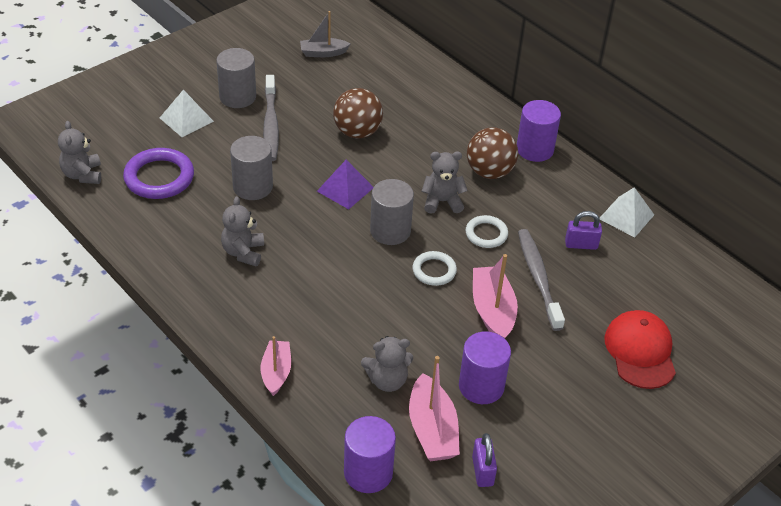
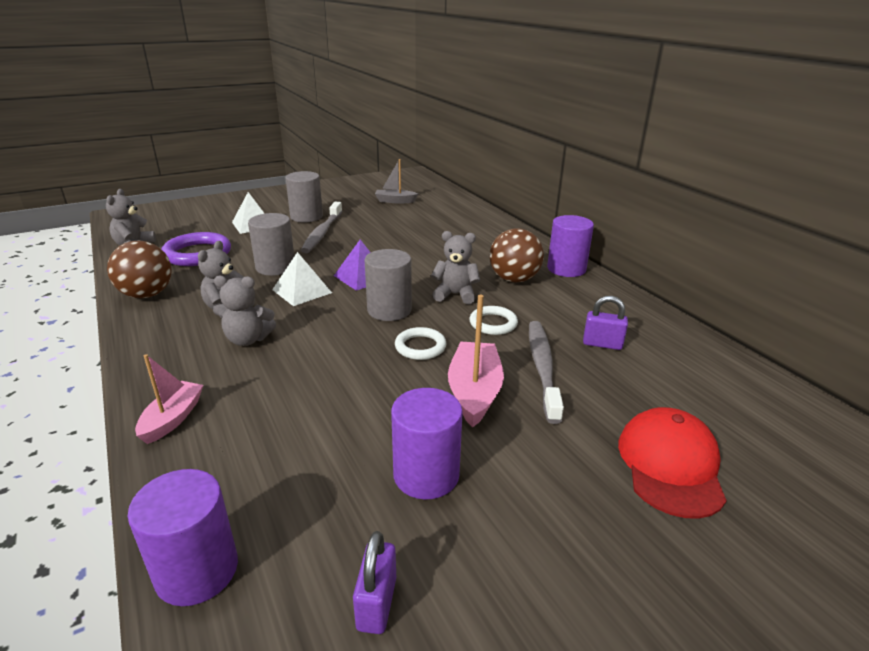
camera: 15 degrees right, 15 degrees down
brown ball [333,88,383,138] -> brown ball moved to [107,241,172,298]
grey teddy bear [361,336,413,392] -> grey teddy bear moved to [214,275,276,346]
pink boat [409,356,460,461] -> none
white pyramid [599,187,654,237] -> white pyramid moved to [272,252,332,306]

